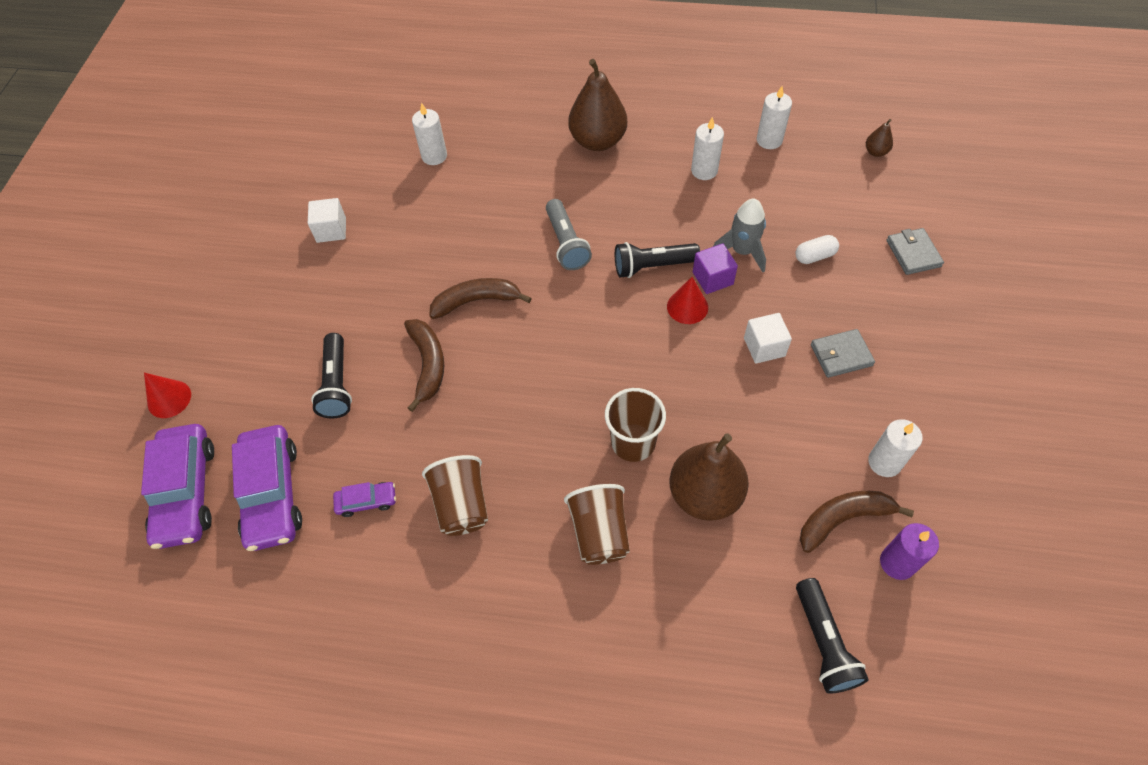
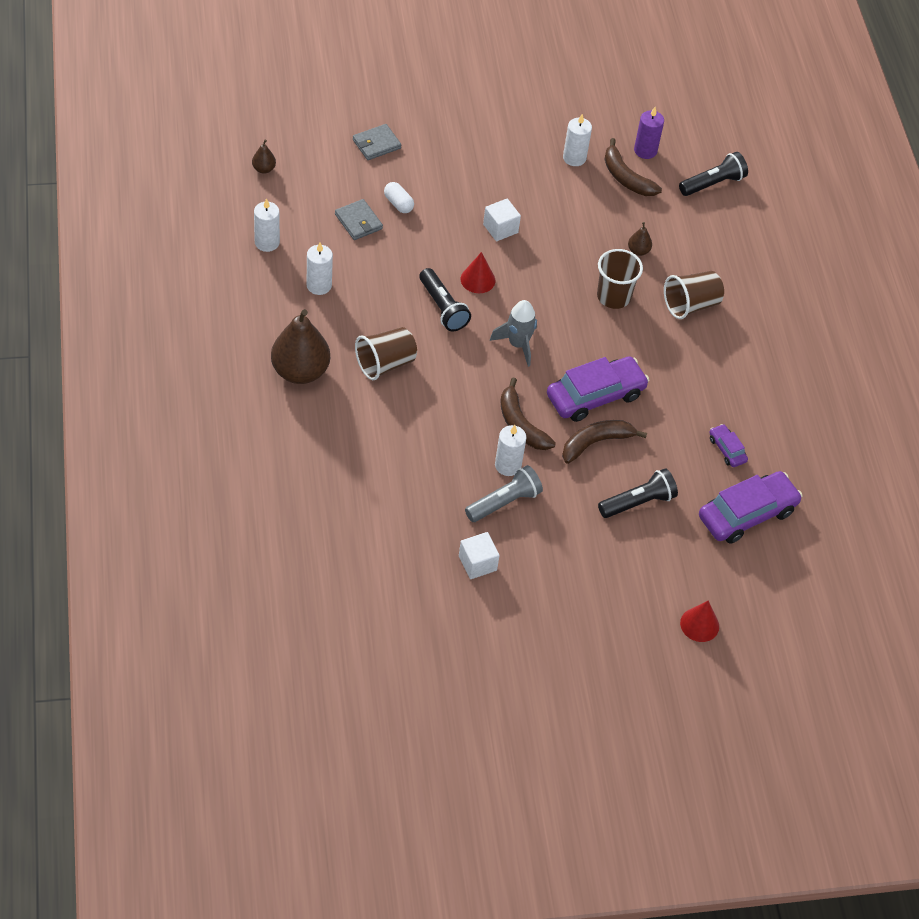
camera: 115 degrees left, 5 degrees down
purple car [141,424,214,549] -> purple car moved to [547,356,649,422]
white candle [412,103,447,165] -> white candle moved to [495,425,527,476]
brown cup [422,455,488,536] -> brown cup moved to [355,327,417,380]
grey flashlight [546,199,592,270] -> grey flashlight moved to [465,465,543,522]
brown pear [669,433,749,521] -> brown pear [628,222,652,256], size x0.44
purple cube [693,243,738,294] -> none
grey rocket [713,199,766,272] -> grey rocket moved to [490,300,537,367]
grey wallet [811,329,875,378] -> grey wallet moved to [335,199,383,240]

